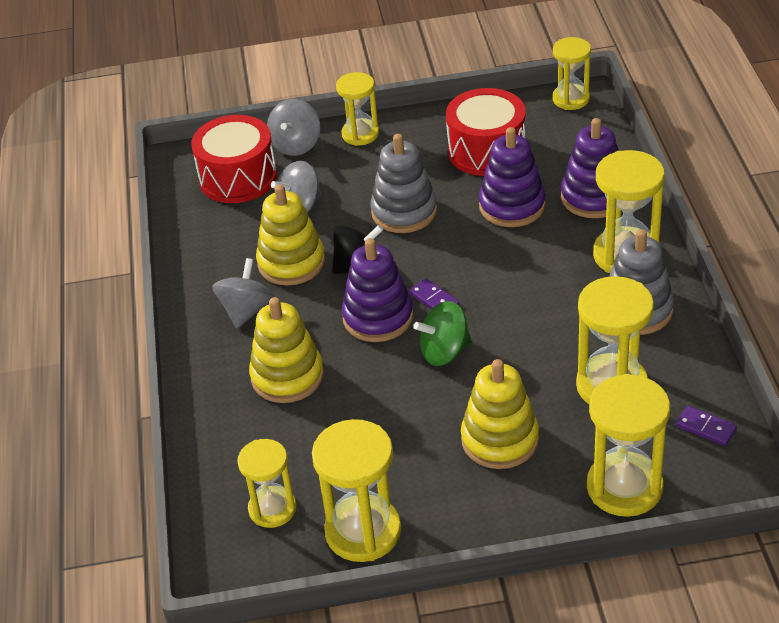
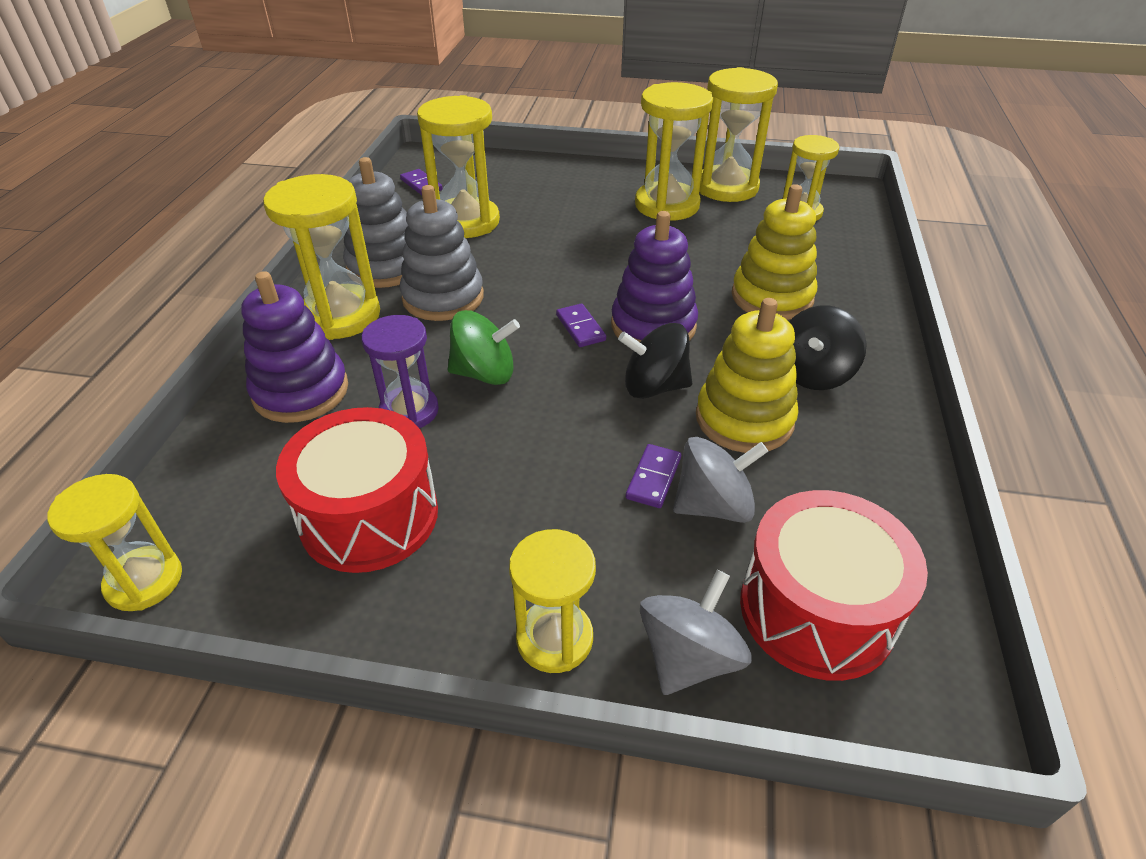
camera: 165 degrees left, 0 degrees up
grey spinning top [212,258,275,328] -> black spinning top [789,306,867,390]
grey stacking toy [370,134,437,233] -> grey stacking toy moved to [400,185,484,321]
green spinning top [413,301,472,366] -> green spinning top moved to [448,310,520,385]
yellow stacking toy [461,359,539,469] -> none
purple stacking toy [479,127,546,227] -> purple hourglass [361,315,439,428]
yellow hourglass [587,374,670,517] -> yellow hourglass moved to [635,82,713,221]
none -> purple domino [626,444,681,508]

